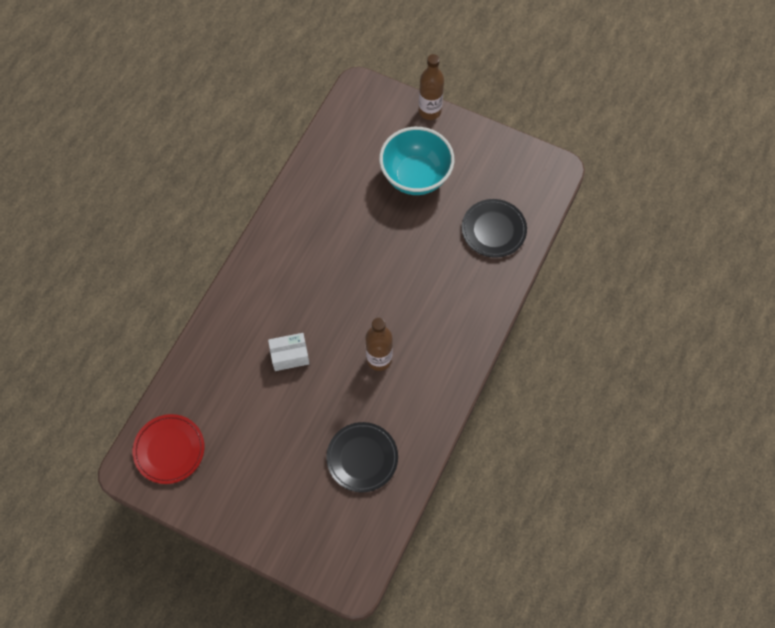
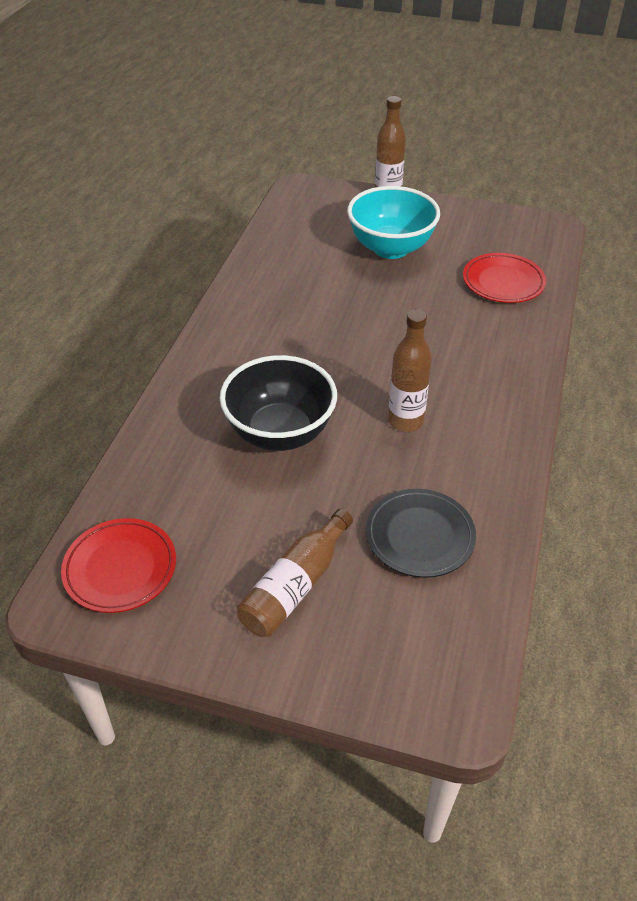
camera: 10 degrees left, 20 degrees down
white box [268,333,310,371] -> black bowl [220,355,337,451]
black plate [462,199,527,258] -> red plate [463,253,546,303]
none -> brown bottle [237,509,353,637]

